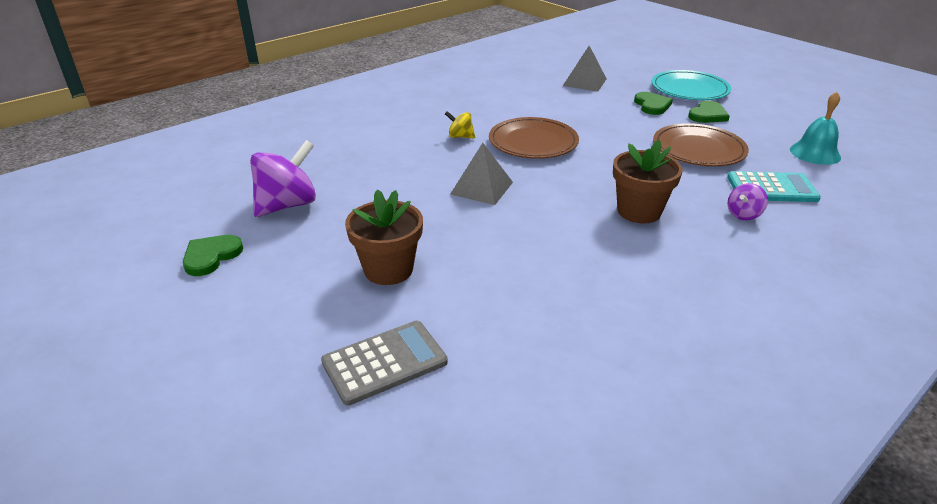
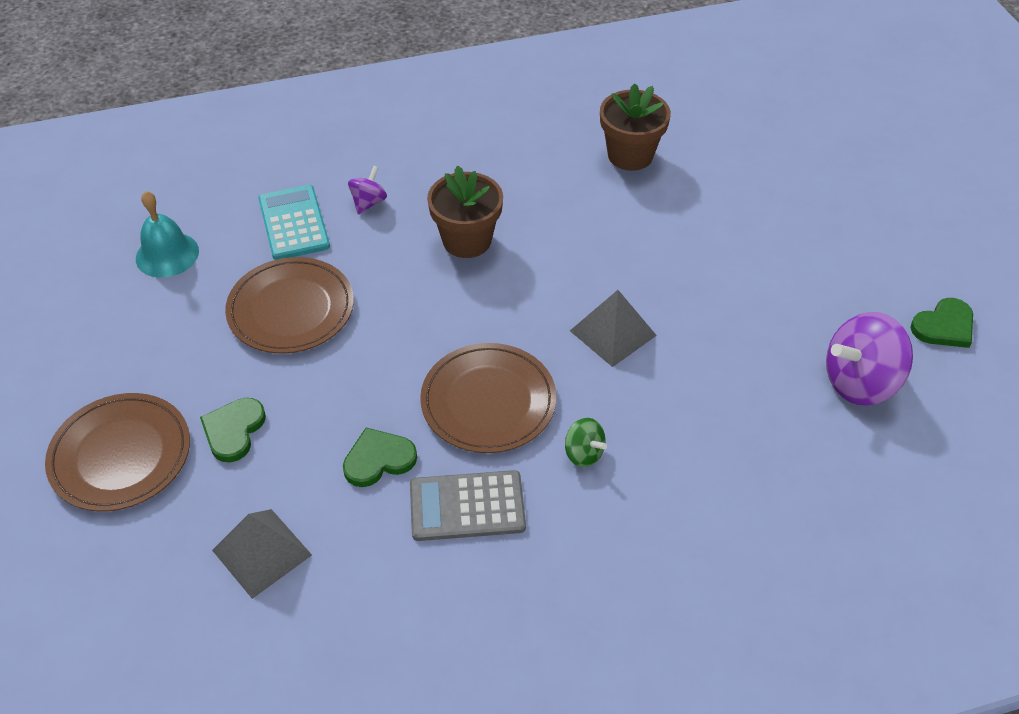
camera: 155 degrees left, 15 degrees up
grey calculator [321,321,448,406] -> grey calculator moved to [410,470,526,541]
brown flower pot [345,189,423,285] -> brown flower pot moved to [600,83,671,171]
yellow spinning top [445,111,475,139] -> green spinning top [565,418,607,467]
turquoise plate [652,70,731,100] -> brown plate [45,393,190,511]
green heart [688,101,730,123] -> green heart moved to [343,428,417,487]
turquoise calculator [727,171,821,202] -> turquoise calculator turned 45 degrees clockwise [258,185,330,260]
purple spinning top [728,183,768,220] -> purple spinning top turned 45 degrees counterclockwise [348,166,387,214]

